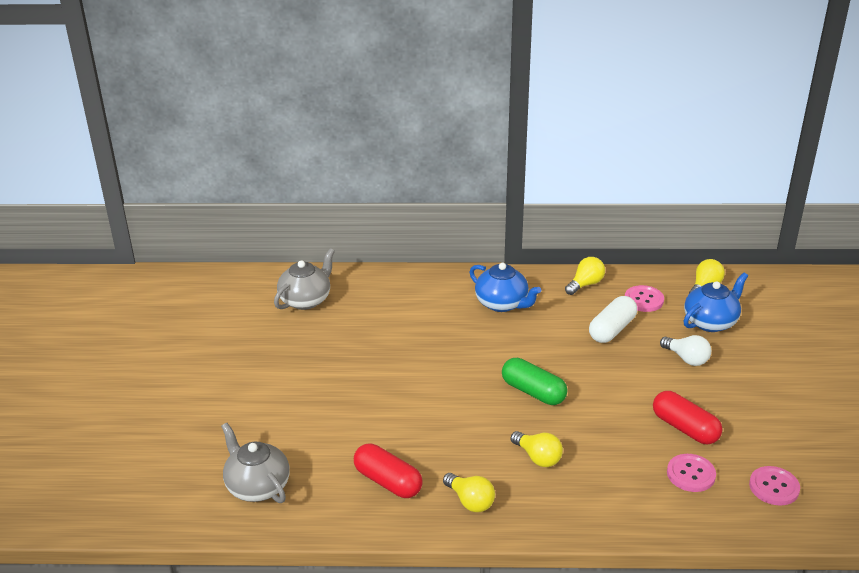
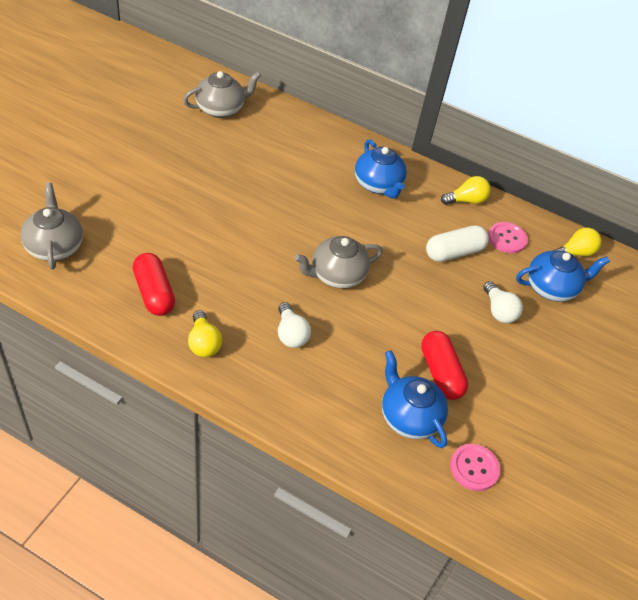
camera: 20 degrees right, 15 degrees up
green capsule [502,358,567,405] -> grey teapot [294,236,383,289]
yellow light bulb [511,431,563,467] -> white light bulb [278,302,311,348]
pink button [667,454,716,492] -> blue teapot [382,350,448,448]

